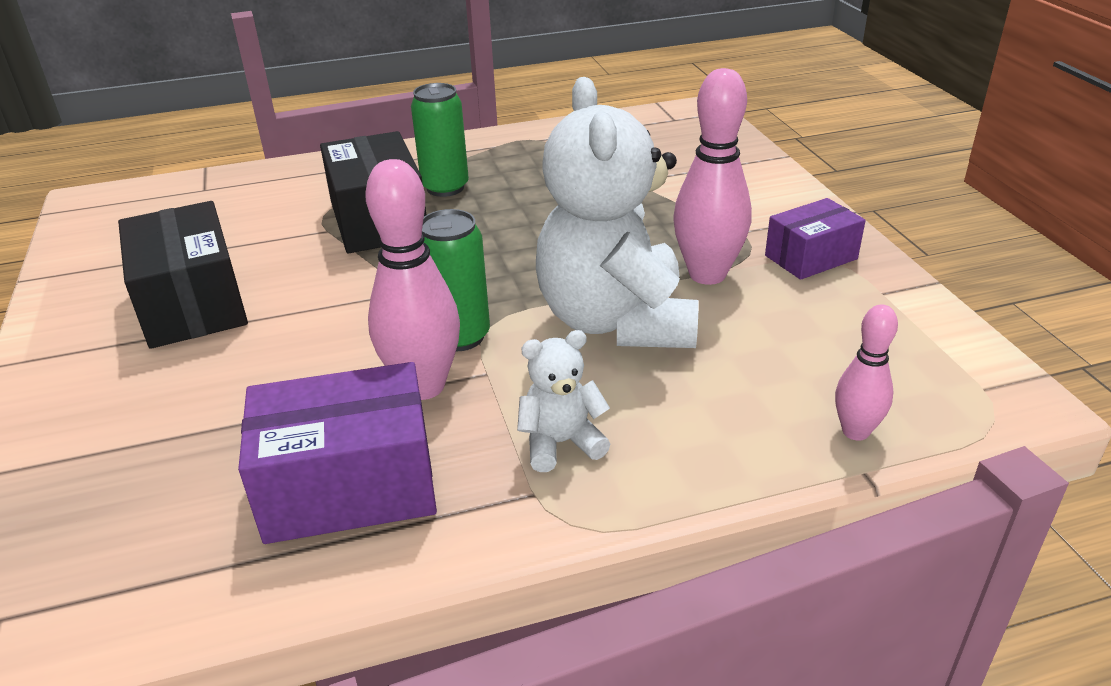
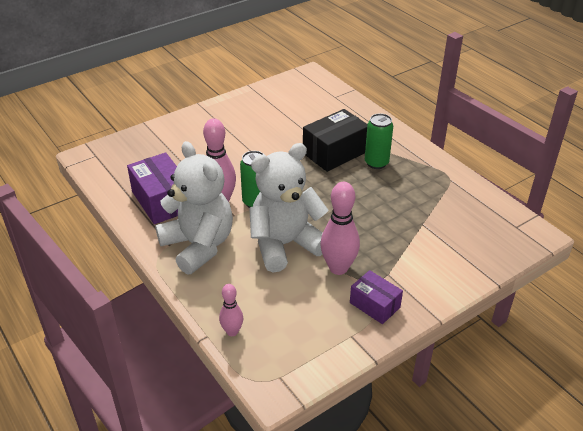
camera: 70 degrees right, 5 degrees up
black box [118,201,248,349] -> none
white teddy bear [517,330,610,472] -> white teddy bear [155,141,233,275], size x2.24

